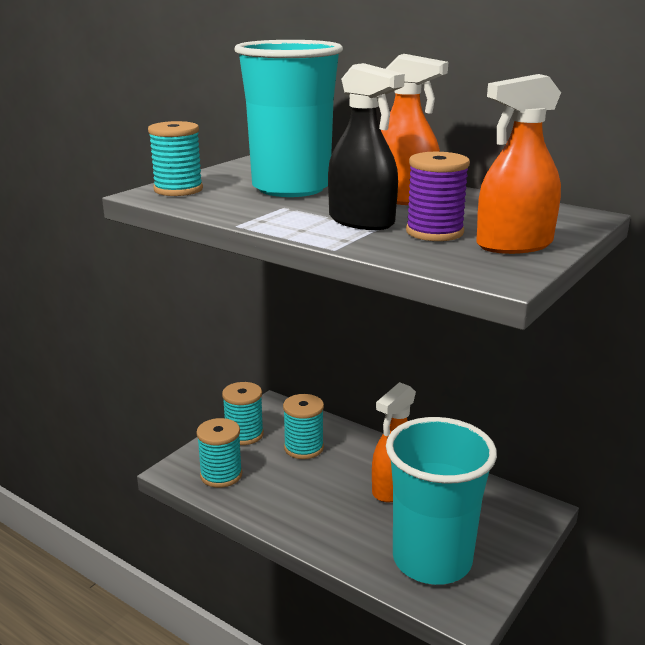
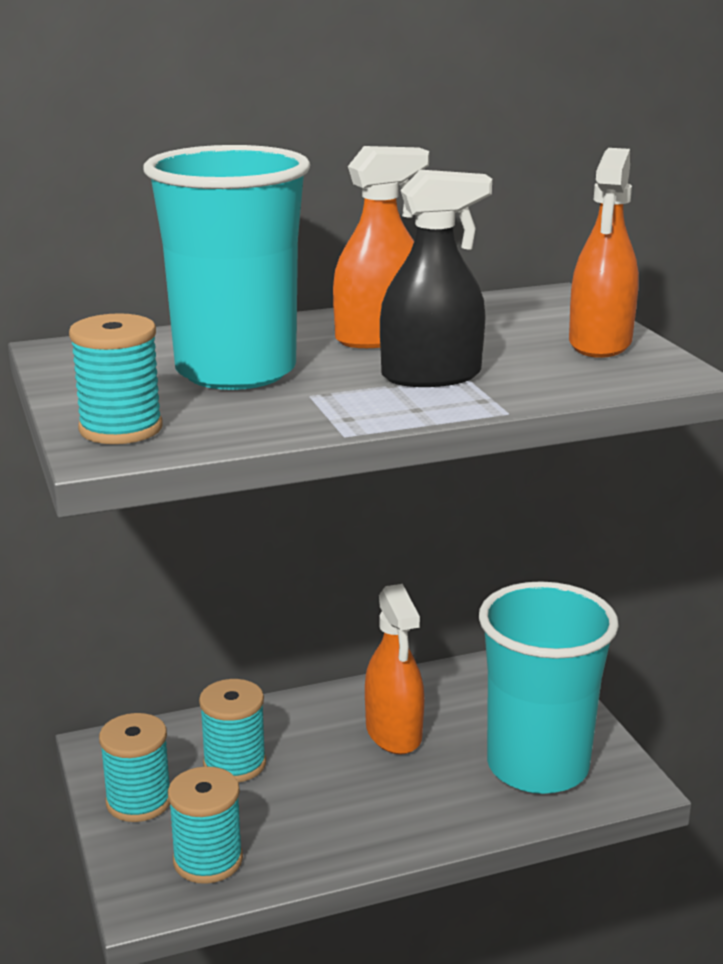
camera: 55 degrees left, 0 degrees up
purple spool [406,152,470,241] -> none

